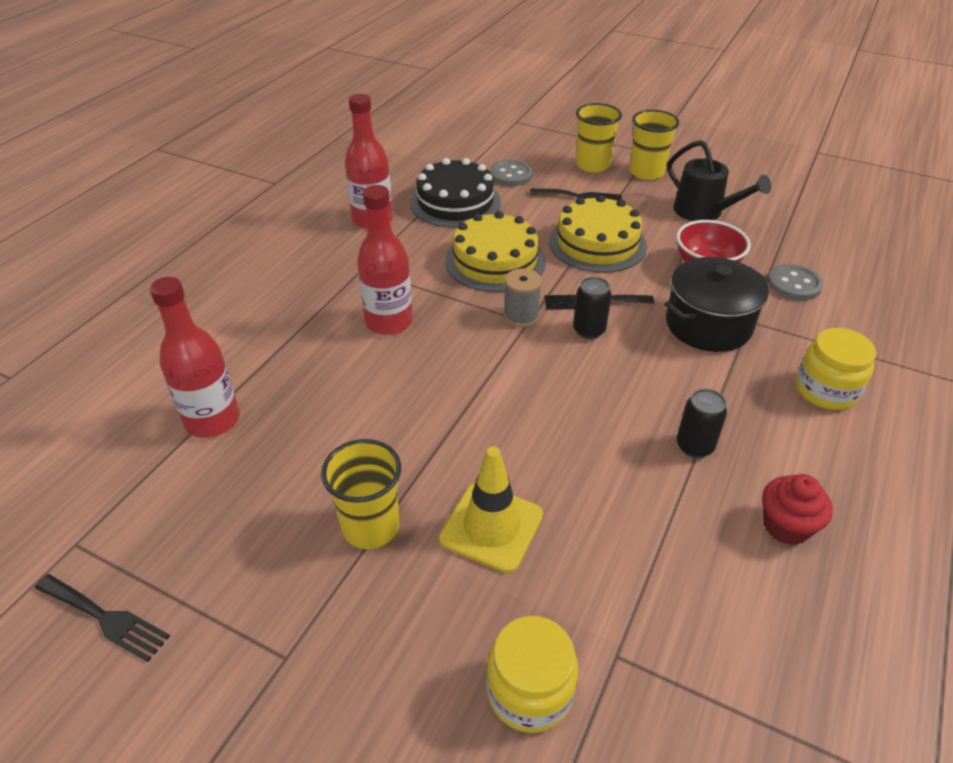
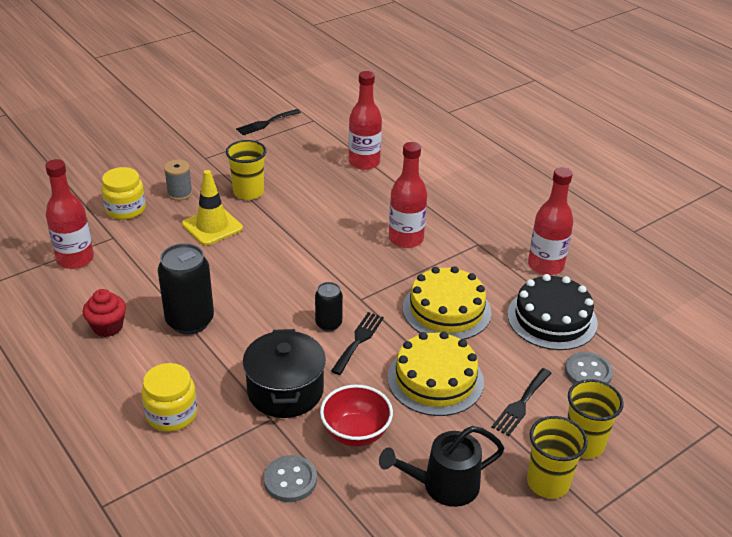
camera: 115 degrees right, 5 degrees down
grey spool [504,268,542,328] -> grey spool moved to [164,159,193,201]
black can [677,389,727,458] -> black can [158,243,214,335], size x1.80
none -> red bottle [45,159,94,269]

